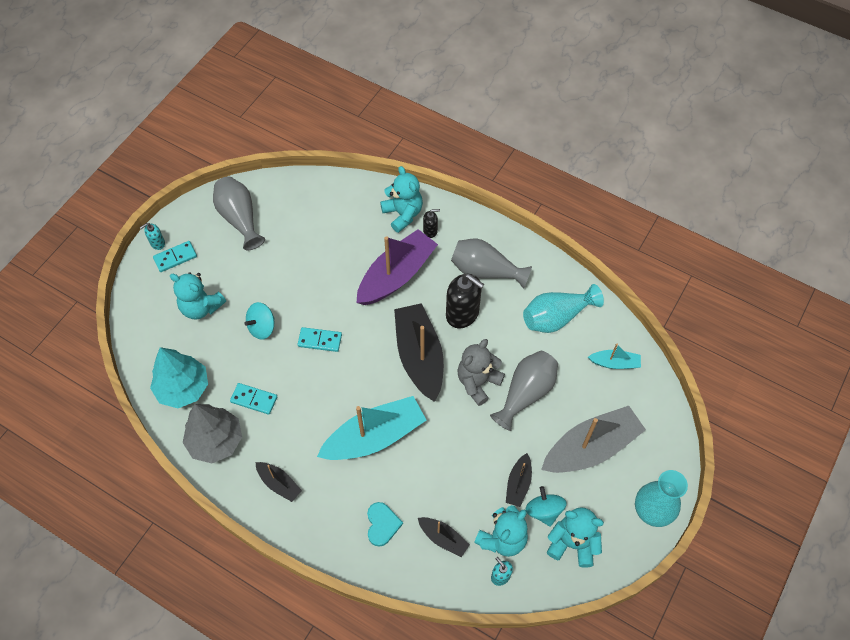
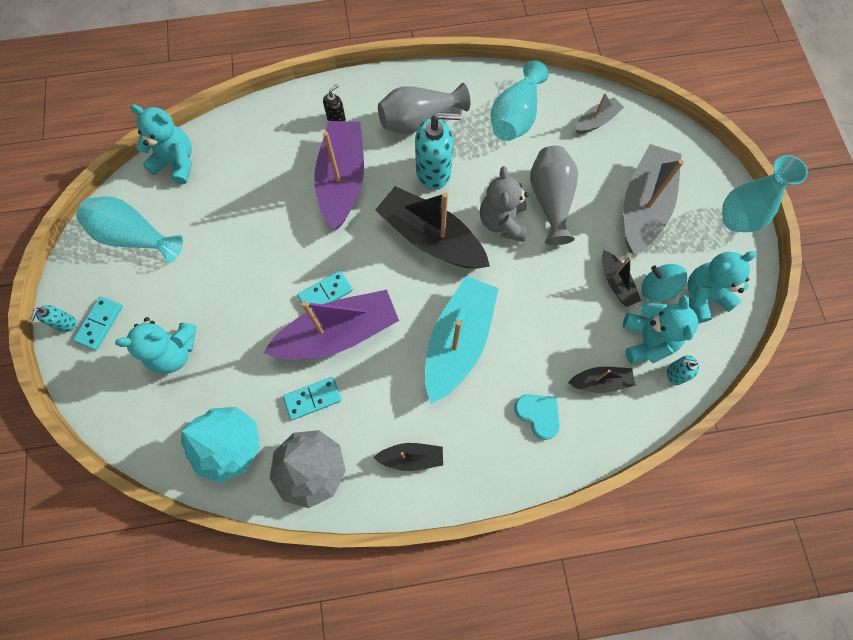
camera: 40 degrees left, 10 degrees up
grey vase [213,176,265,250] -> turquoise vase [76,197,183,263]
turquoise spinning top [245,302,275,340] -> none
turquoise teddy bear [380,166,423,233] -> turquoise teddy bear moved to [130,104,192,184]
black soap dispenser [446,274,484,328] -> turquoise soap dispenser [415,112,461,190]
turquoise boat [588,344,641,369] -> grey boat [575,93,624,134]
none -> purple boat [264,290,399,359]

